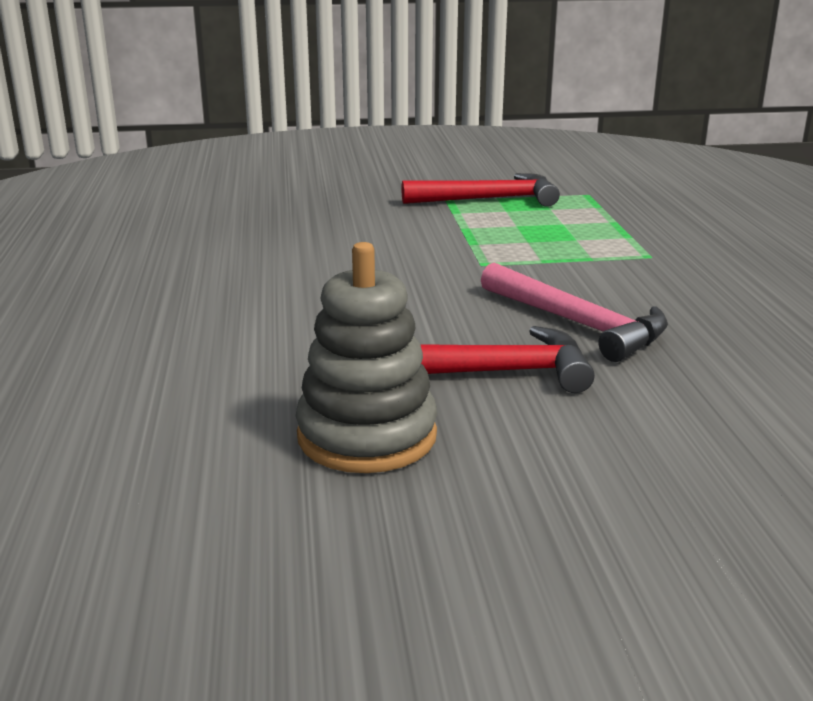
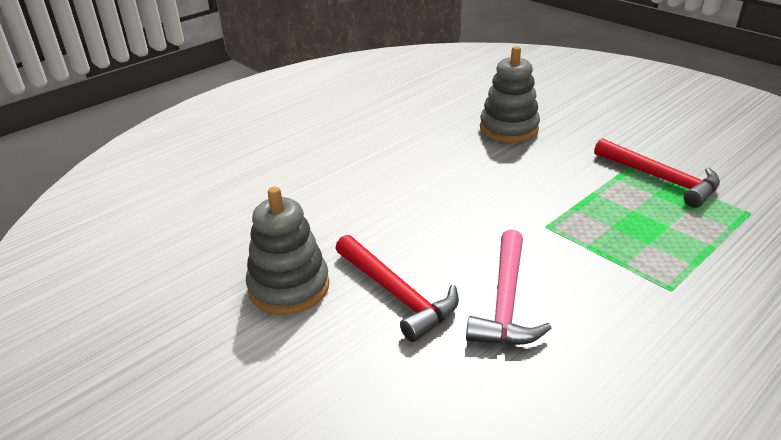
camera: 55 degrees right, 10 degrees up
none -> grey stacking toy [480,46,540,142]

